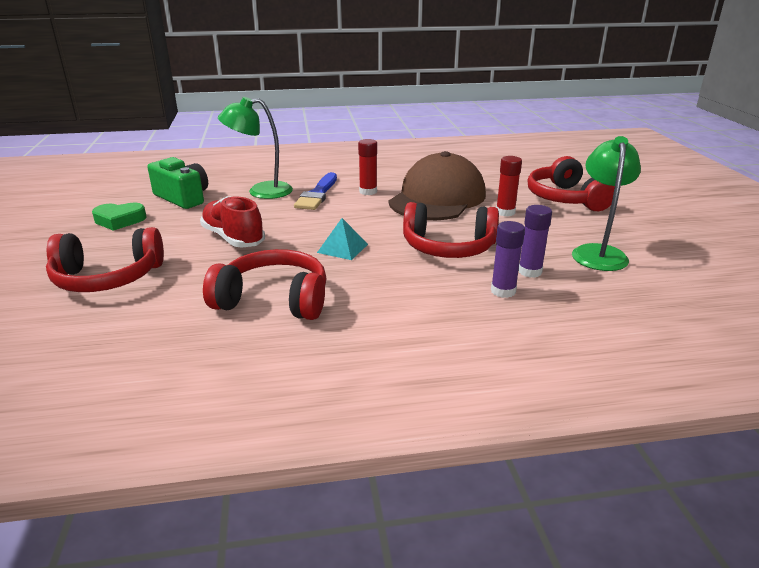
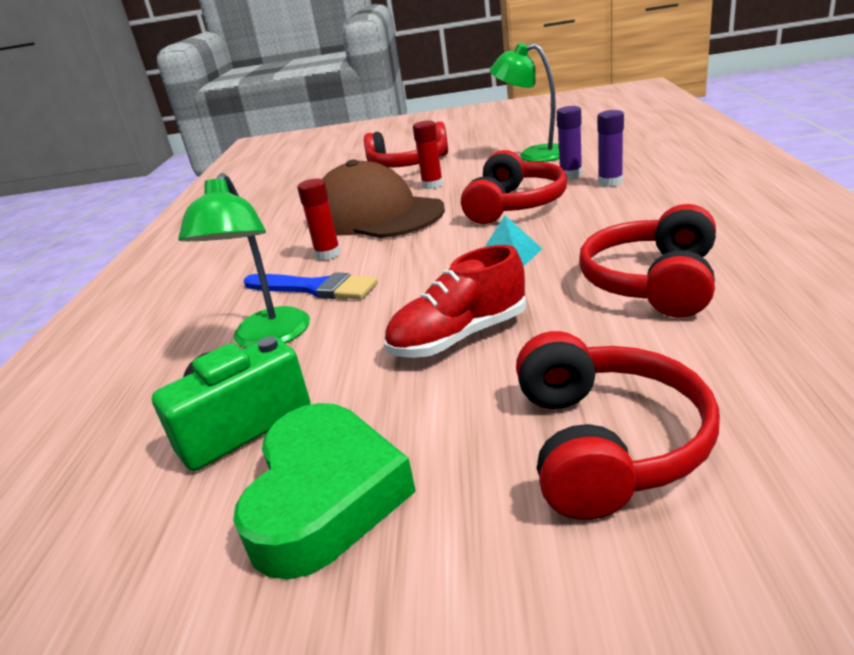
camera: 75 degrees left, 0 degrees up
green heart [92,203,146,231] -> green heart [233,403,416,580], size x1.63

